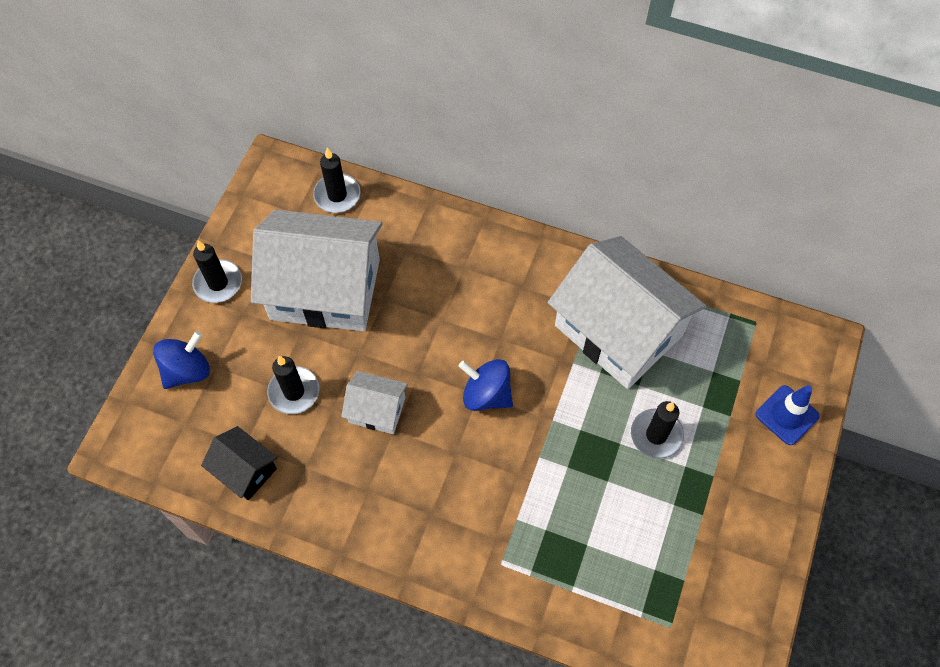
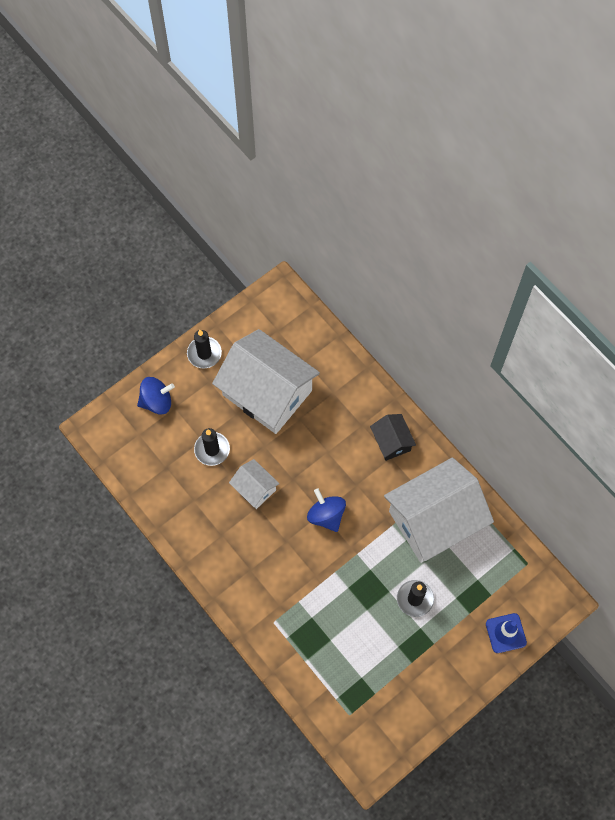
camera: 30 degrees right, 5 degrees up
black house [201,426,278,501] -> black house moved to [370,414,416,461]
black candle [313,148,361,213] -> none
white house [548,236,706,389] -> white house turned 75 degrees clockwise [384,457,494,563]

